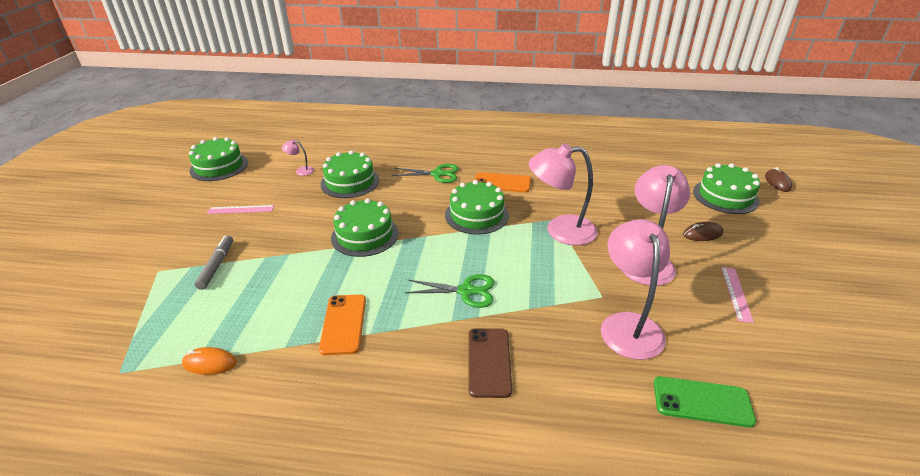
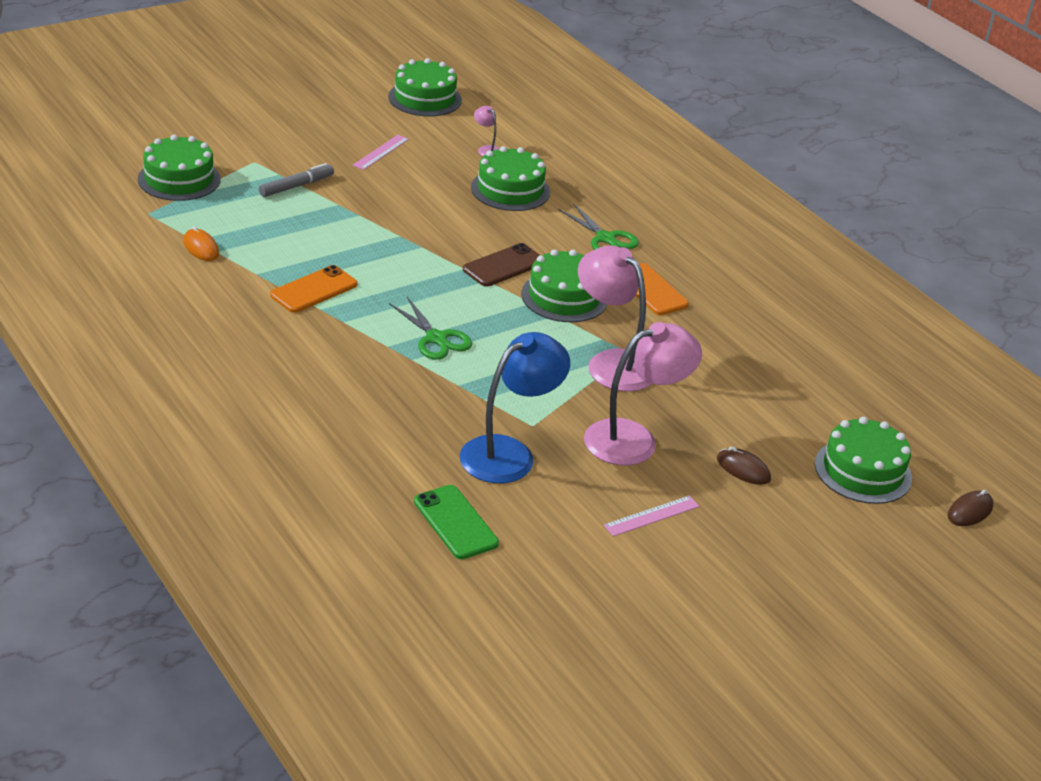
camera: 45 degrees right, 0 degrees up
pink ruler [207,205,275,214] -> pink ruler turned 75 degrees clockwise [352,135,409,170]
green cake [331,198,399,257] -> green cake moved to [138,135,221,201]
brown phone [468,328,512,398] -> brown phone moved to [463,243,540,287]
pink lamp [601,219,670,360] -> blue lamp [460,332,570,483]

